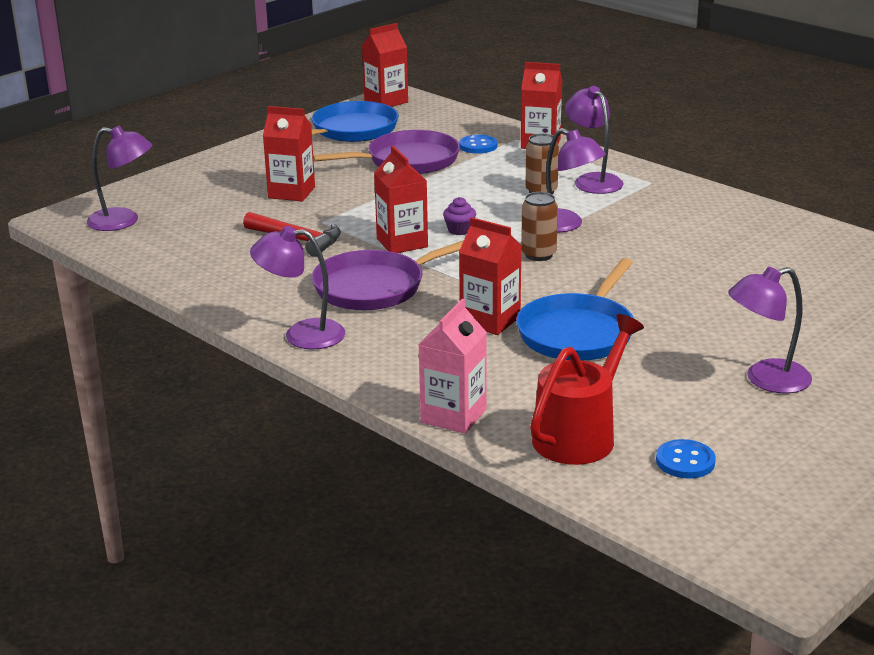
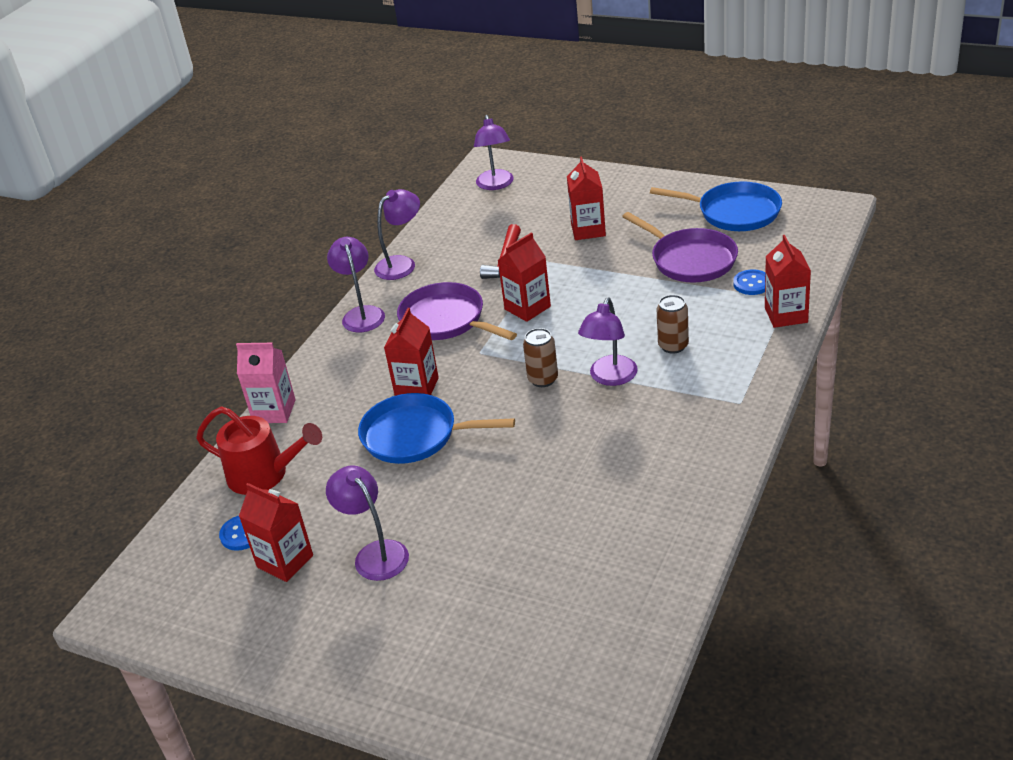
camera: 75 degrees right, 10 degrees up
red carton [362,23,408,107] -> red carton moved to [239,483,313,582]
purple cupcake [443,197,476,235] -> none
purple lamp [565,86,624,194] -> purple lamp moved to [374,189,420,280]

